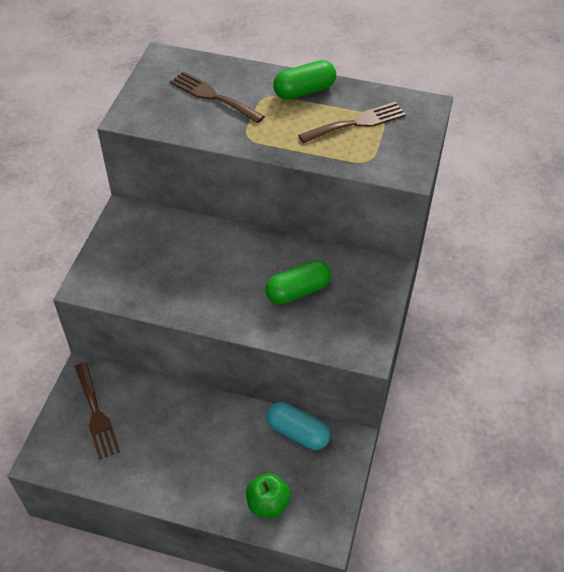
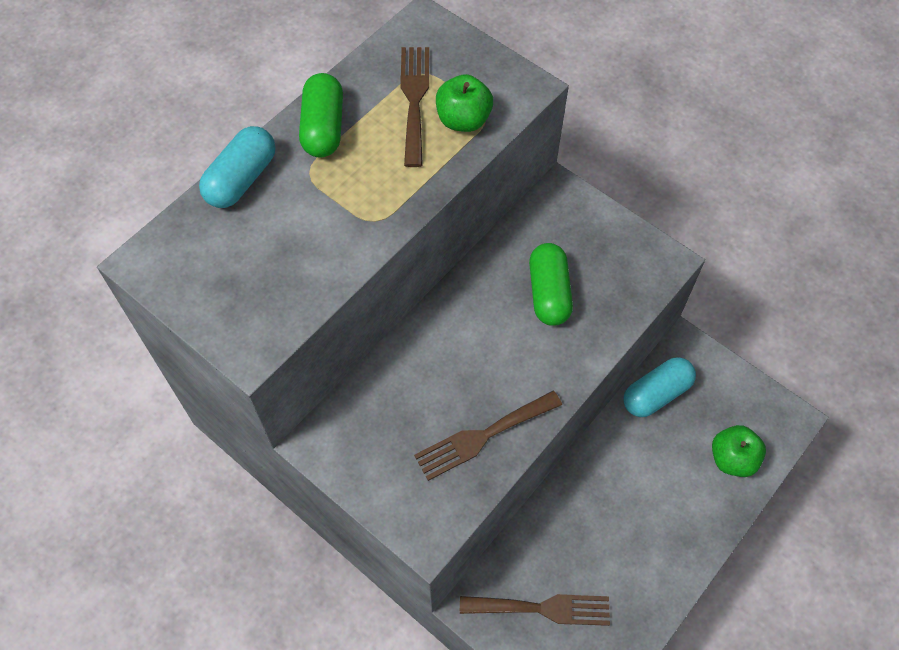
camera: 65 degrees left, 10 degrees up
brown fork [170,71,265,123] -> brown fork moved to [414,391,562,481]
none -> turquoise capsule [199,126,275,208]
none -> green apple [436,74,493,132]

